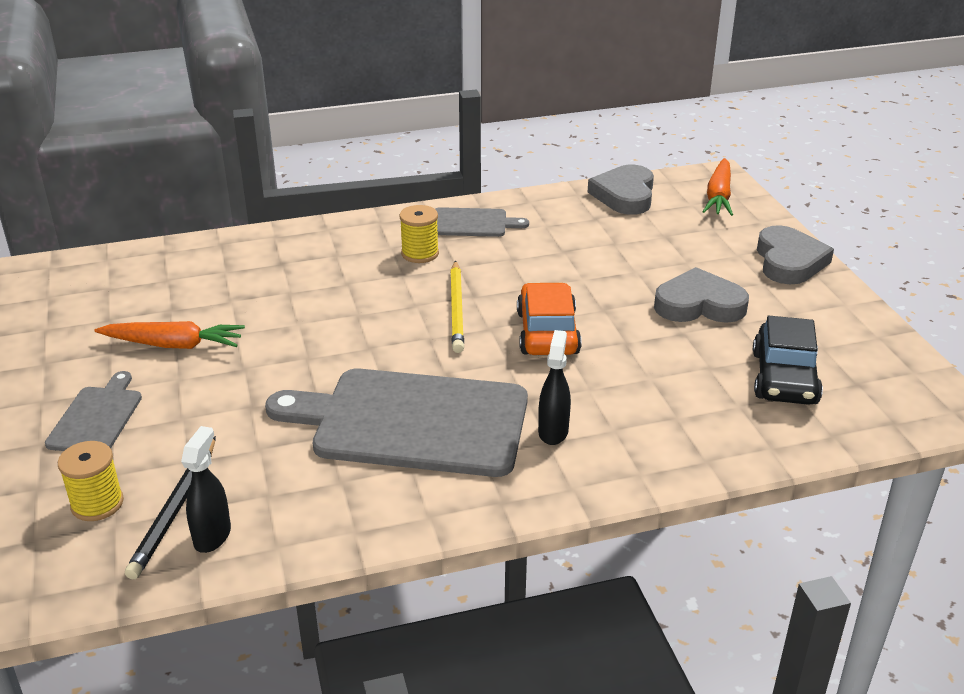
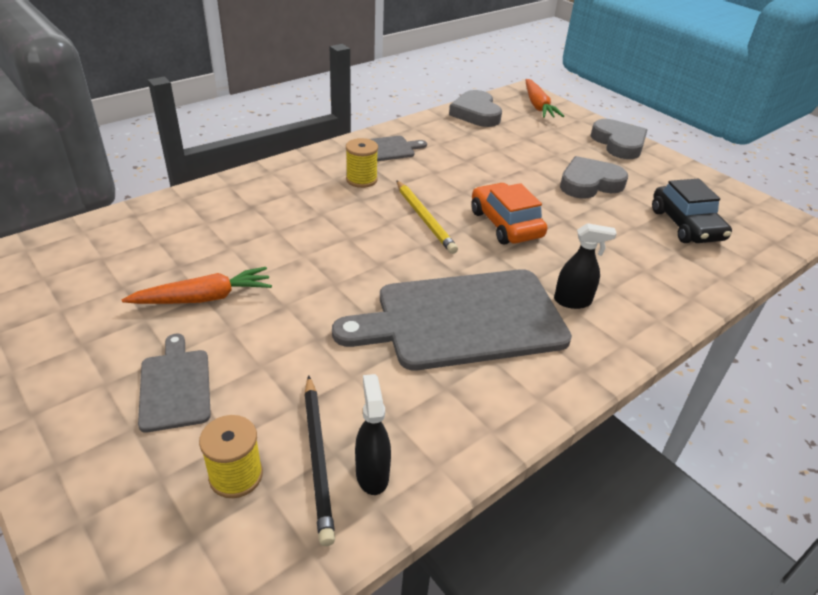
camera: 25 degrees left, 5 degrees up
black spray bottle [538,330,571,445] -> black spray bottle turned 105 degrees clockwise [554,223,617,309]

